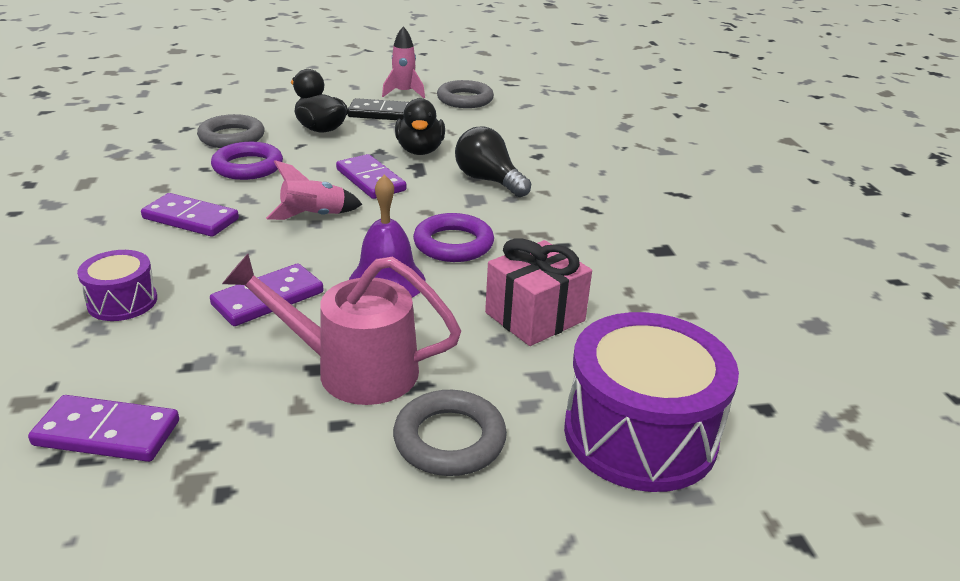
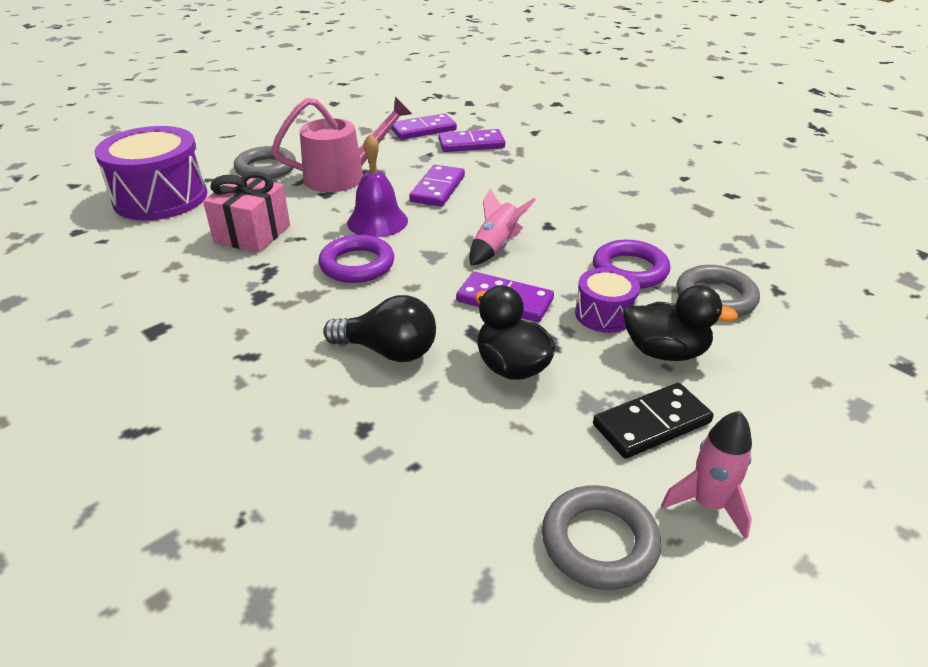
camera: 150 degrees right, 5 degrees up
purple drum [77,250,157,321] -> purple drum moved to [575,267,640,333]
purple domino [141,193,239,237] -> purple domino moved to [438,129,505,152]

